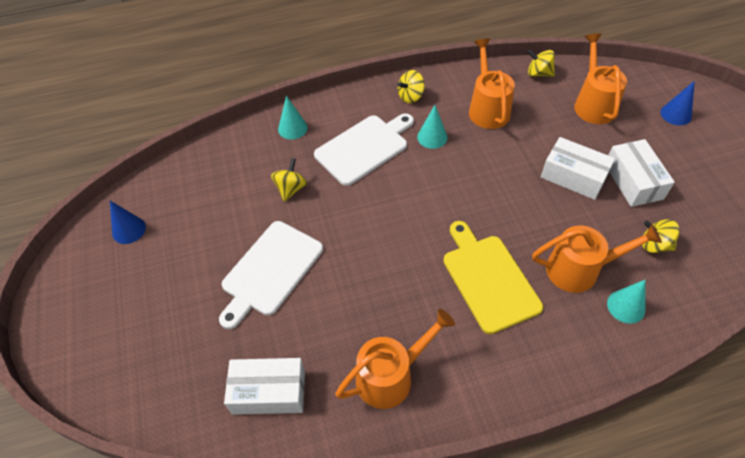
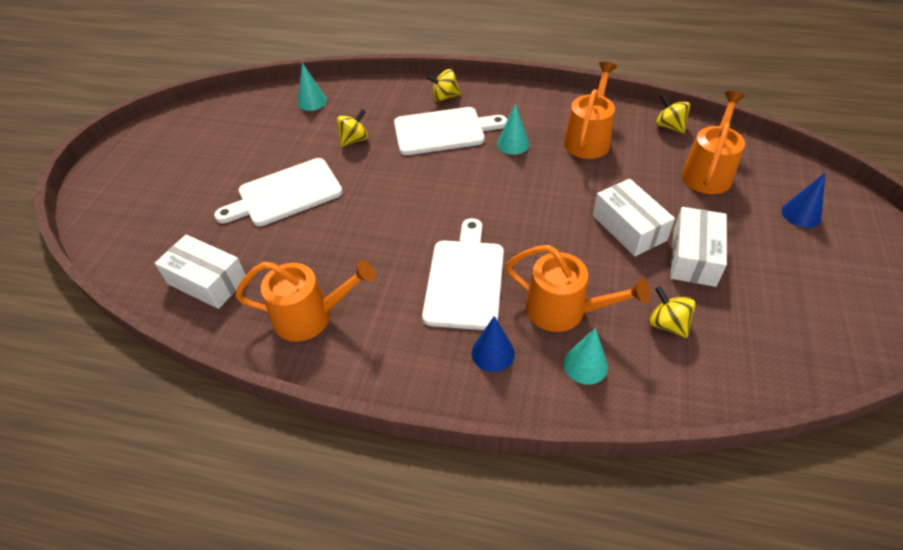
camera: 30 degrees right, 5 degrees down
blue cone [110,201,146,244] -> blue cone moved to [472,316,515,372]
turquoise cone [278,96,308,139] -> turquoise cone moved to [298,62,327,111]
yellow spinning top [397,70,425,103] -> yellow spinning top moved to [426,69,461,101]
yellow cutting board [443,221,543,334] -> white cutting board [422,218,504,330]

